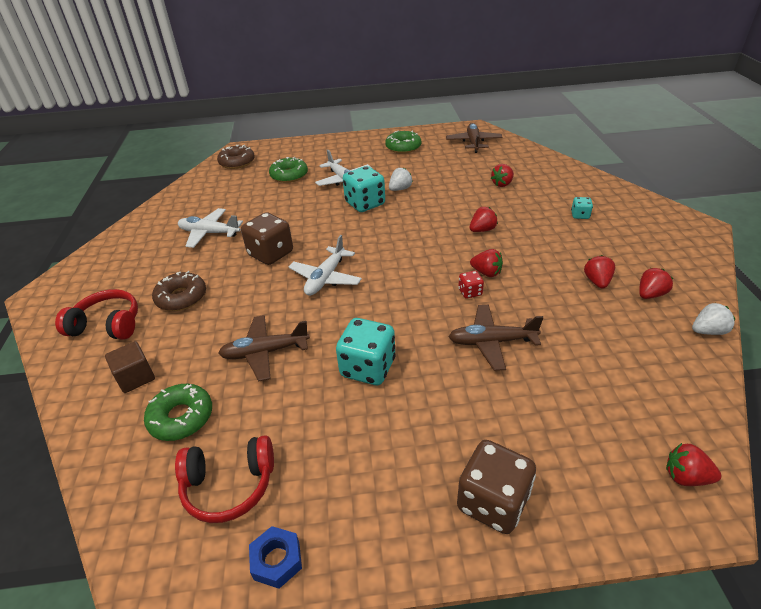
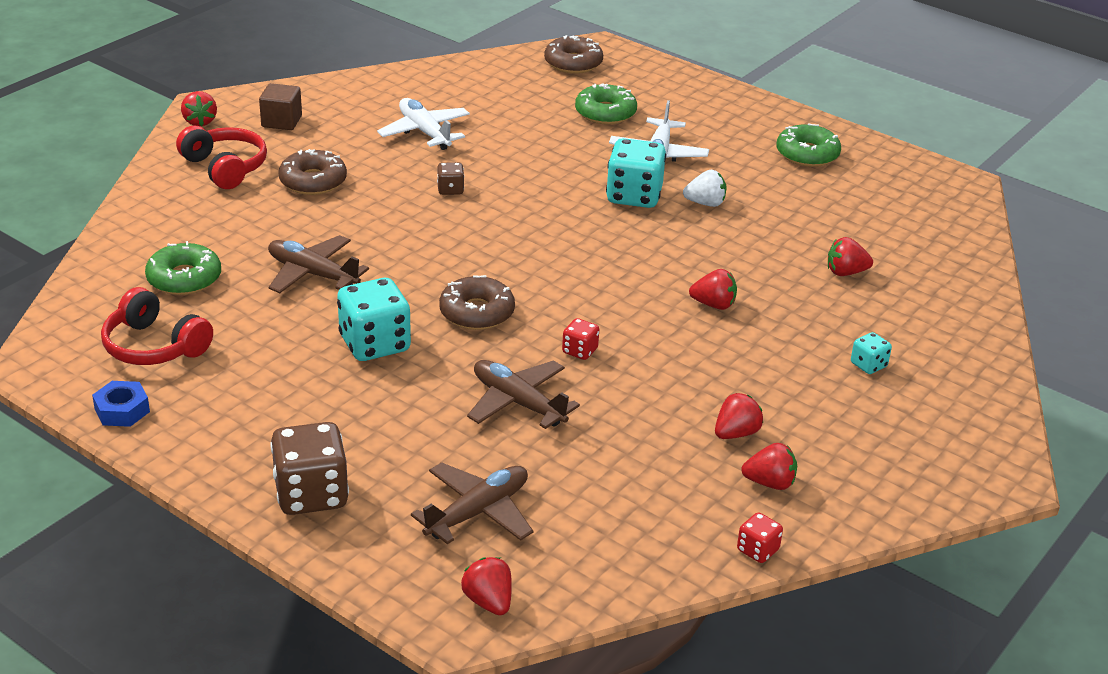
camera: 40 degrees right, 5 degrees down
brown cube [105,341,155,393] -> brown cube moved to [259,83,302,130]
brown dice [241,212,293,265] -> brown dice [437,162,464,195], size x0.49
white plane [289,235,362,296] -> none
brown plane [446,123,502,153] -> brown plane moved to [411,462,533,544]
red strawberry [470,249,503,277] -> red strawberry moved to [181,91,217,126]
white strawberry [692,303,735,335] -> red dice [737,512,783,563]
none -> brown donut [439,275,515,330]

